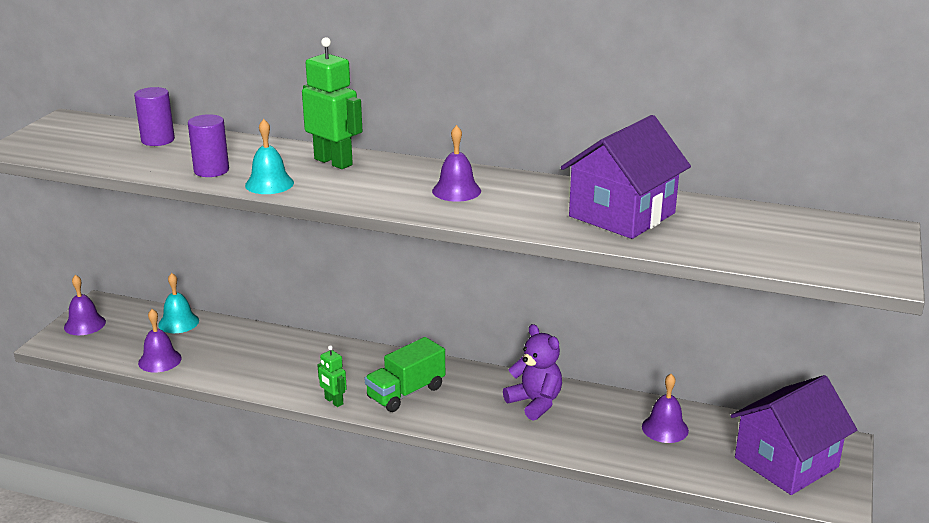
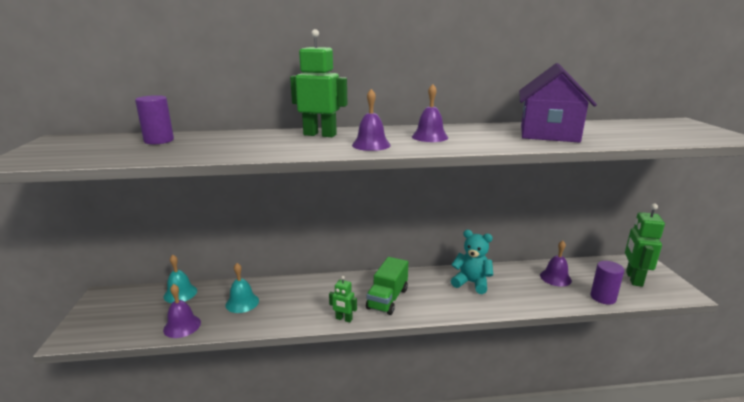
camera: 25 degrees left, 5 degrees down
purple bell [64,275,106,335] -> purple bell moved to [352,89,391,151]
purple cylinder [188,114,229,177] -> purple cylinder moved to [591,261,624,305]
turquoise bell [245,119,294,194] -> turquoise bell moved to [226,263,259,313]
purple teddy bear [503,324,562,421] -> turquoise teddy bear [451,230,493,294]
purple house [730,375,857,495] -> green robot [625,204,665,287]

